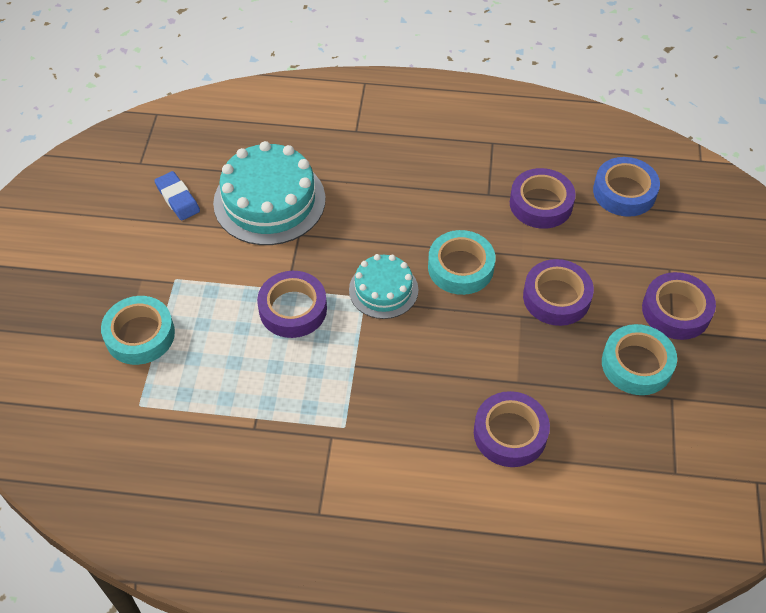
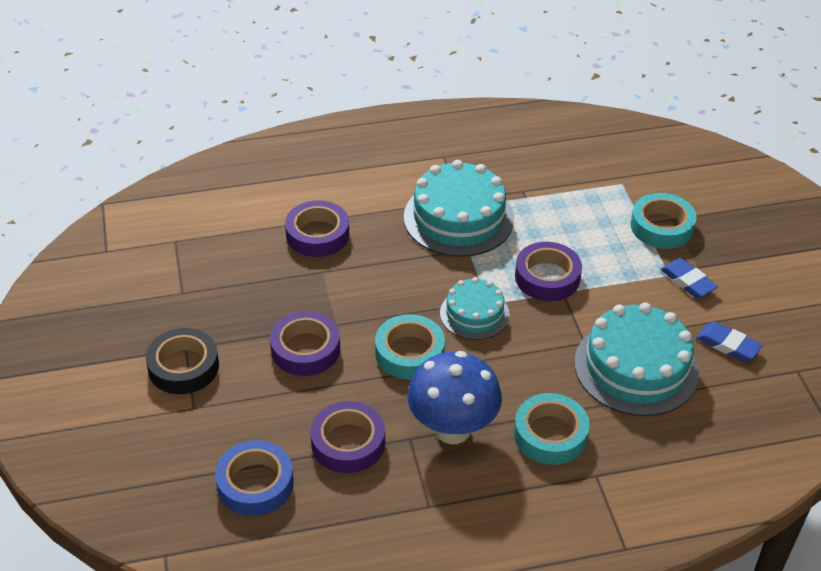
camera: 160 degrees right, 10 degrees down
turquoise tape [602,324,677,395] -> turquoise tape moved to [514,393,590,465]
purple tape [642,272,716,340] -> black tape [146,328,219,394]
none -> turquoise cake [404,160,514,257]
none -> blue mushroom [407,351,502,444]
none -> blue eraser [661,258,718,298]

